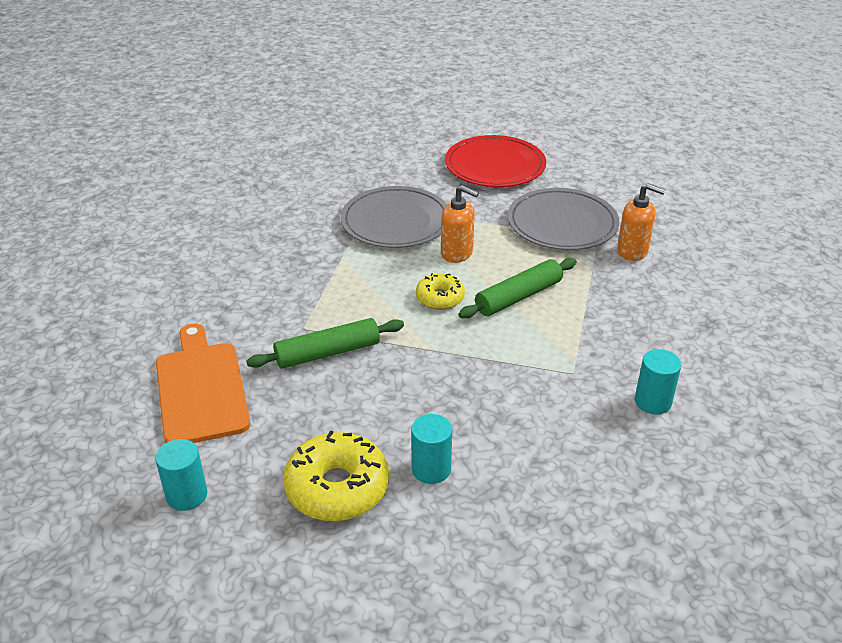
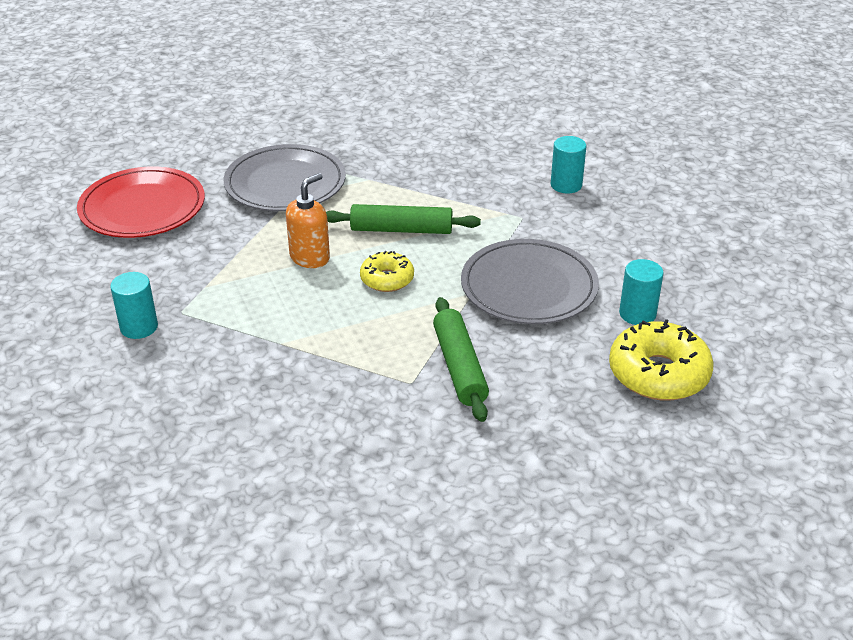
camera: 80 degrees left, 0 degrees up
turquoise cylinder [155,439,207,511] -> turquoise cylinder moved to [110,272,158,339]
orange cutting board [156,323,250,443] -> none
grey plate [341,186,447,248] -> grey plate moved to [461,239,599,324]
green rolling pin [458,258,576,319] -> green rolling pin turned 60 degrees counterclockwise [326,204,481,234]
orange soap dispenser [617,183,666,261] -> none

